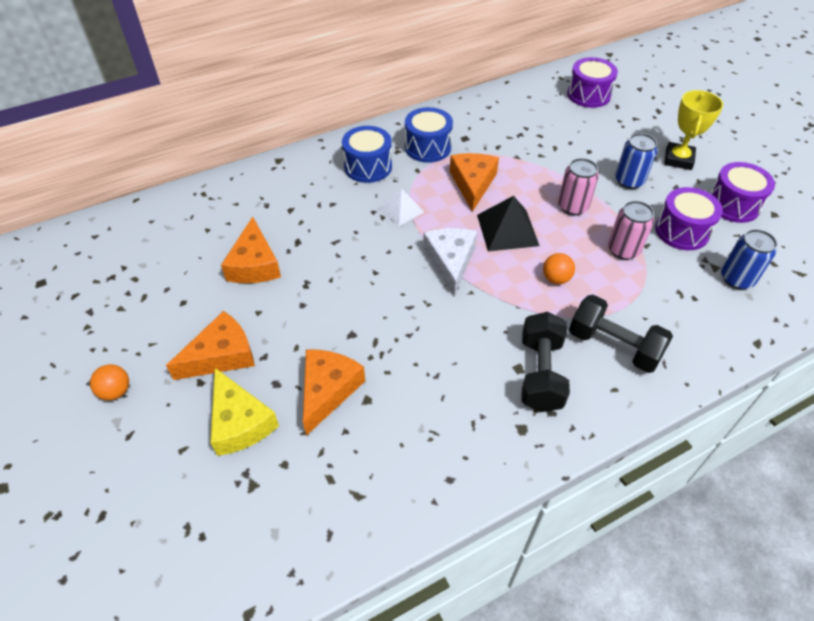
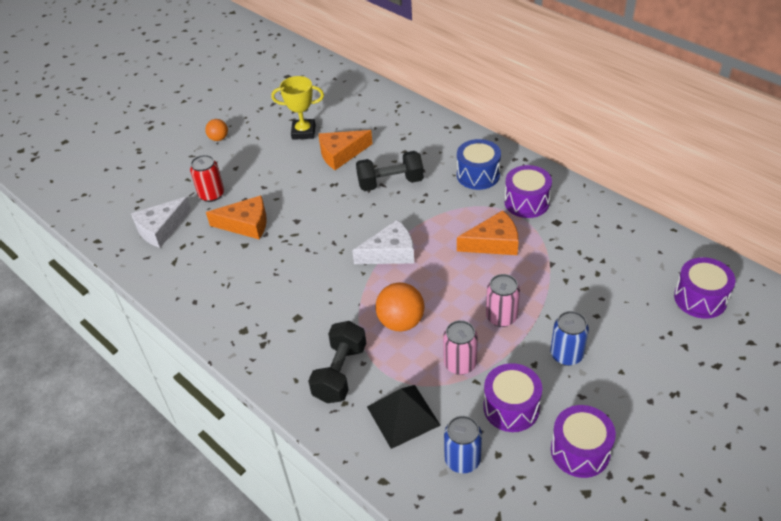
camera: 75 degrees right, 5 degrees down
orange cheese [166,311,255,380] -> none
yellow cheese [210,368,279,456] -> red can [190,155,224,202]
white pyramid [379,189,424,226] -> none
blue drum [405,107,453,163] -> purple drum [504,165,552,218]
black pyramid [477,196,539,251] -> black pyramid moved to [367,385,441,449]
black dumbbell [522,312,570,412] -> black dumbbell moved to [356,151,424,191]
orange ball [543,253,575,284] -> orange ball [375,282,425,331], size x1.72
yellow trophy [664,90,723,170] -> yellow trophy moved to [271,76,324,140]
none -> white cheese [131,197,191,248]

